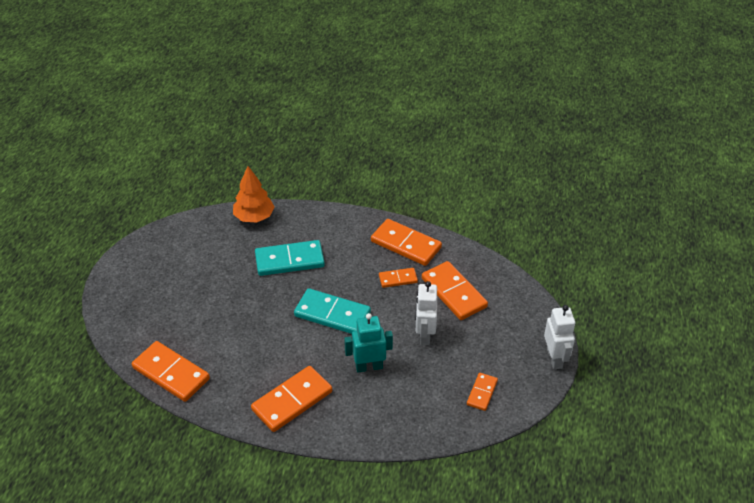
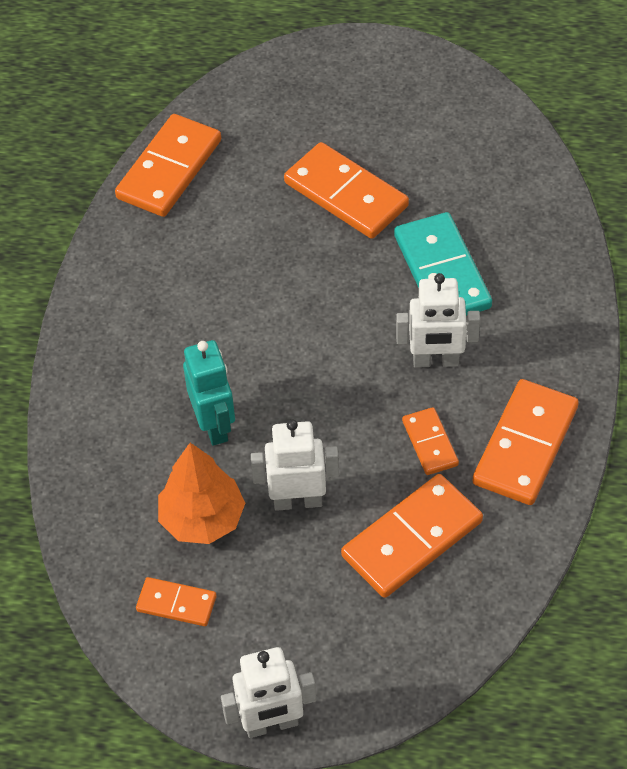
camera: 85 degrees right, 10 degrees up
orange tree [233,166,275,223] -> orange tree moved to [158,443,245,544]
orange domino [251,366,332,432] -> orange domino moved to [284,142,409,239]
turquoise domino [294,288,371,334] -> none
none -> white robot [396,273,480,368]

